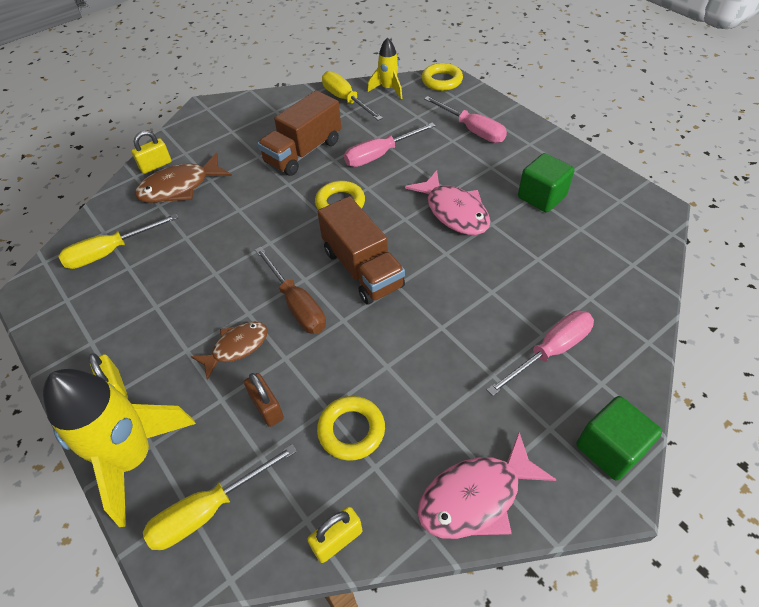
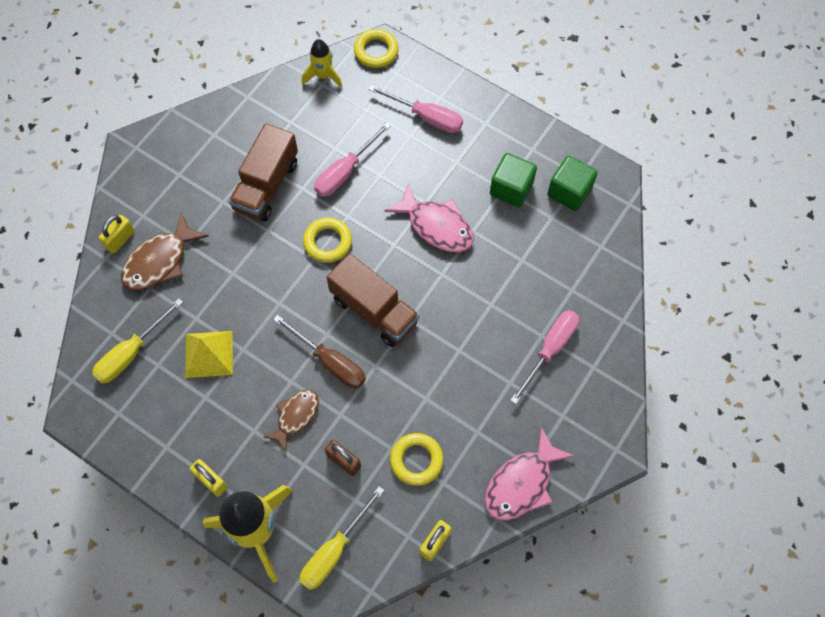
camera: 20 degrees left, 15 degrees up
yellow screwdriver [322,71,383,121] -> none
green cube [576,396,662,481] -> green cube moved to [547,156,597,211]
none -> yellow pyramid [185,331,233,378]

